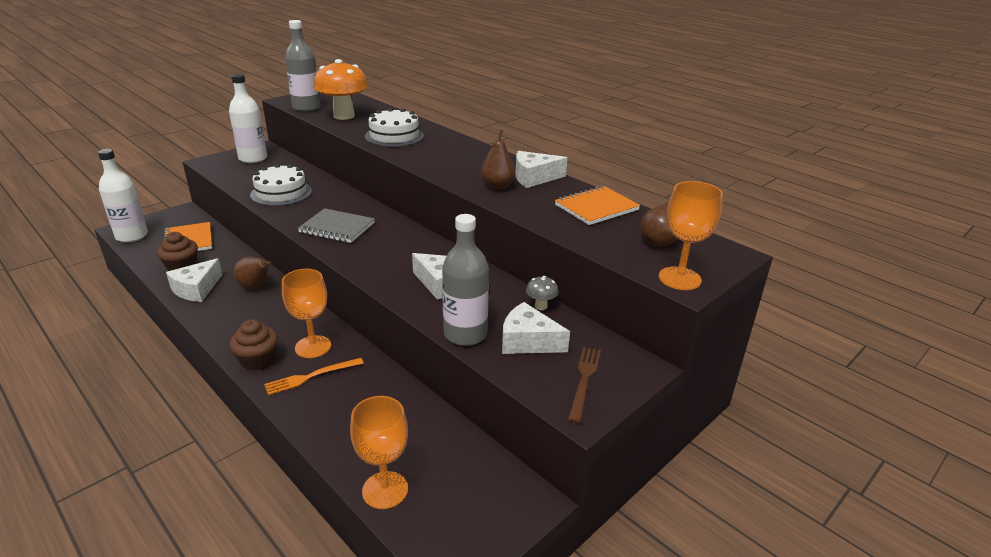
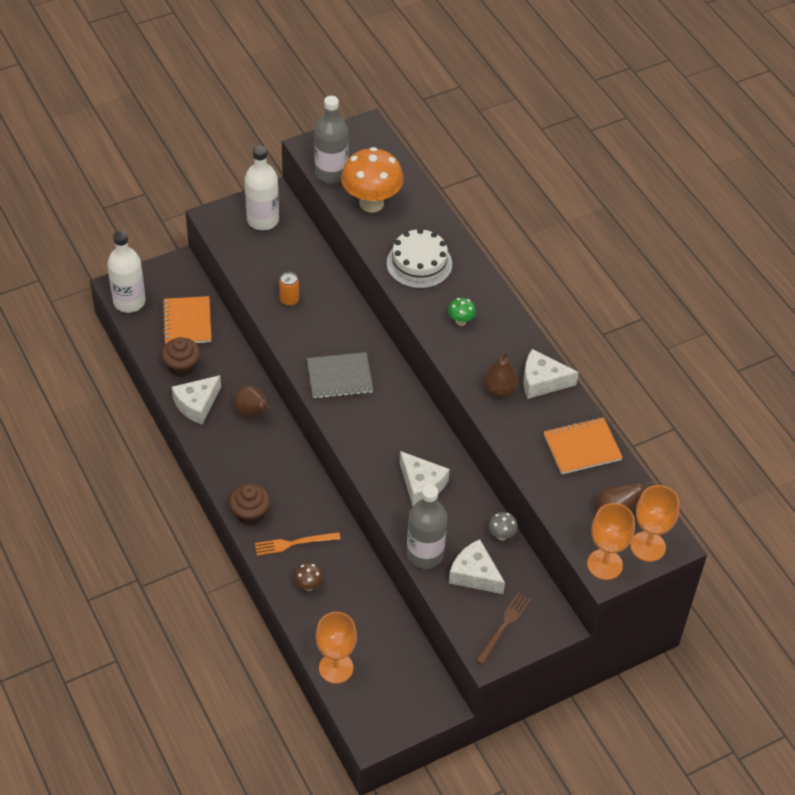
camera: 15 degrees right, 20 degrees up
white cake [250,164,312,206] -> orange can [279,272,299,306]
orange goblet [282,269,331,358] -> orange goblet moved to [630,485,679,562]
grey notebook [298,208,375,243] -> grey notebook turned 45 degrees counterclockwise [307,352,373,399]
none -> brown mushroom [294,563,323,591]
none -> green mushroom [448,298,476,326]

